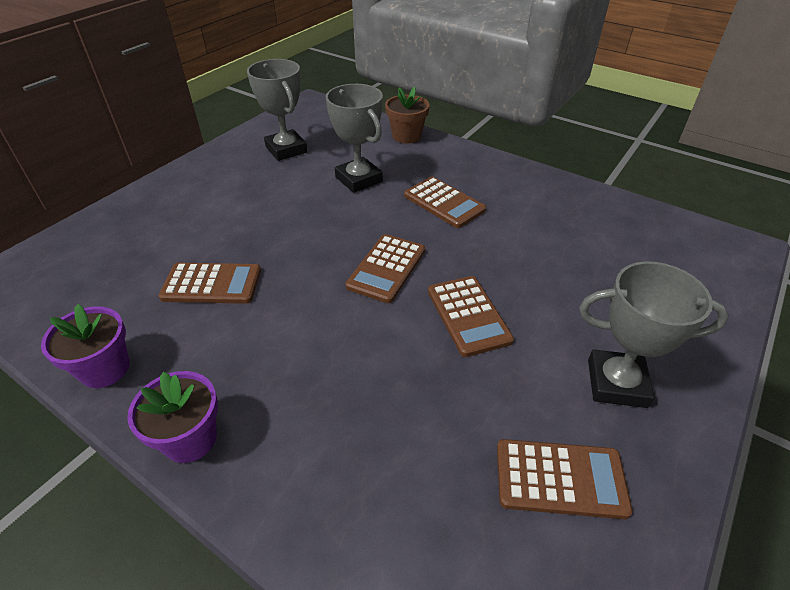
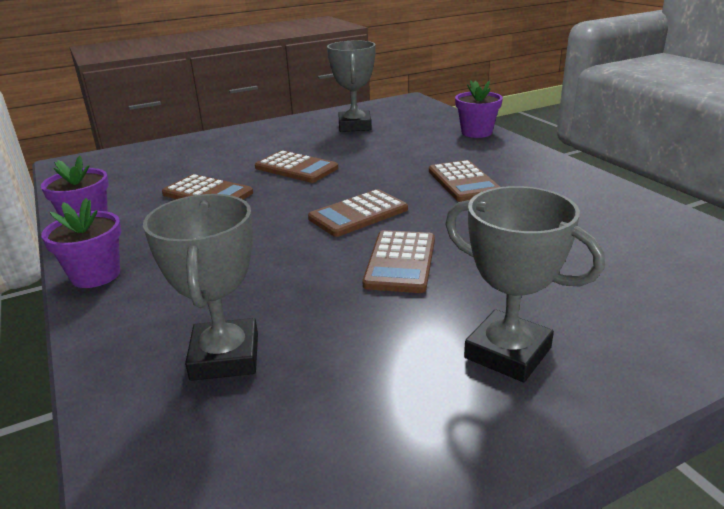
camera: 30 degrees right, 15 degrees down
grey trophy [326,84,383,193] -> grey trophy moved to [143,194,258,381]
brown flower pot [385,87,430,144] -> purple flower pot [455,80,503,138]
brown calculator [497,439,633,519] -> brown calculator moved to [255,151,338,183]

